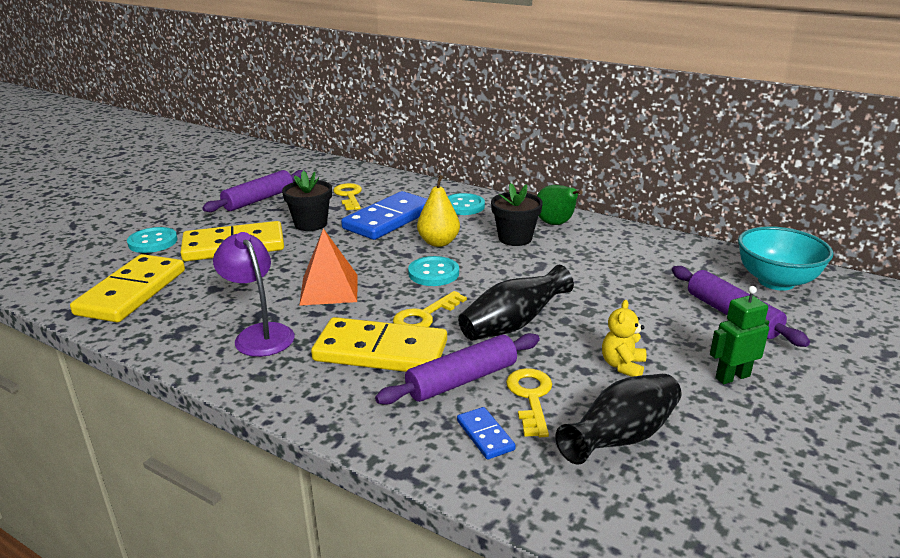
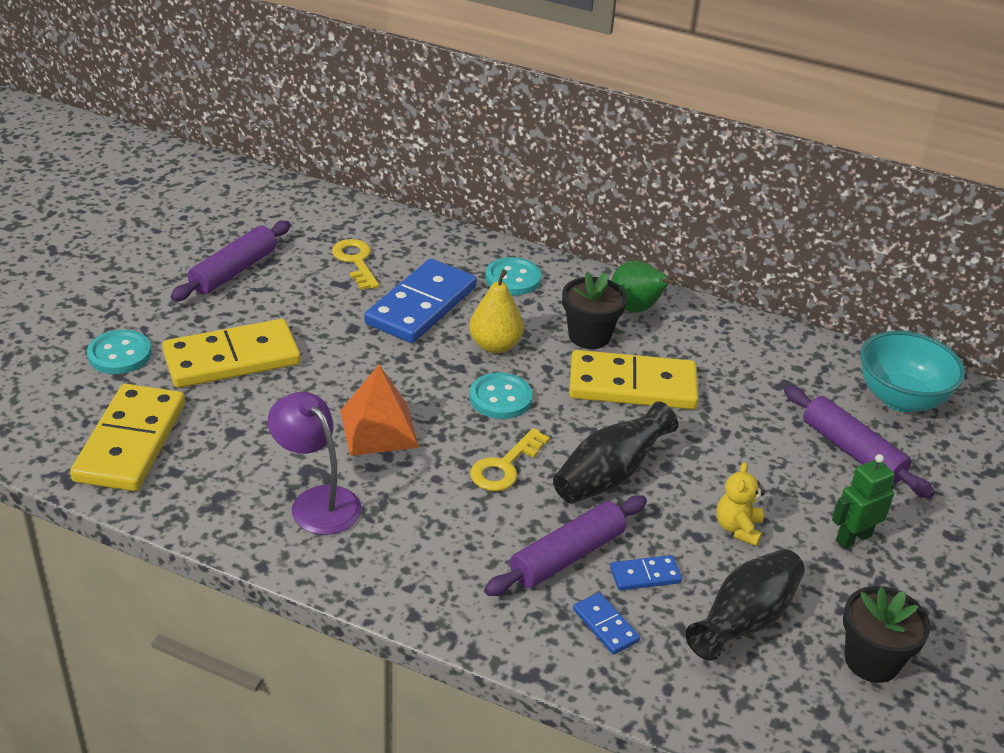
camera: 10 degrees left, 10 degrees up
black flower pot [282,170,332,231] -> black flower pot moved to [843,586,931,683]
yellow domino [311,317,447,372] -> yellow domino moved to [569,350,698,409]
yellow key [506,368,552,437] -> blue domino [610,555,682,591]

